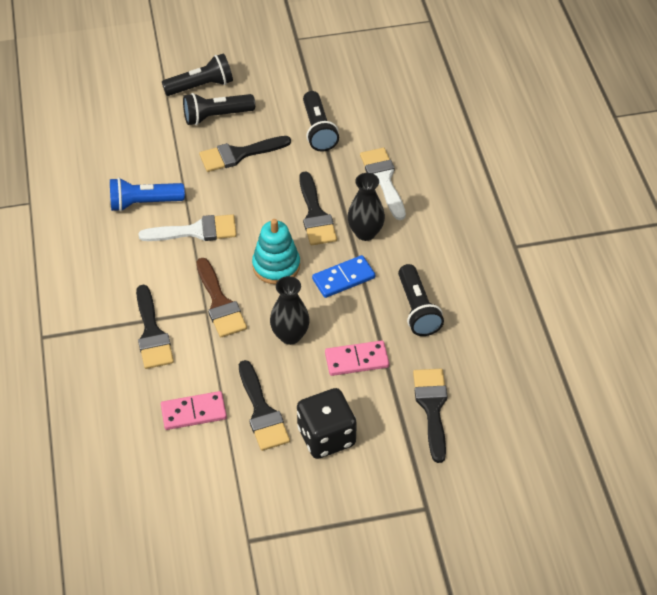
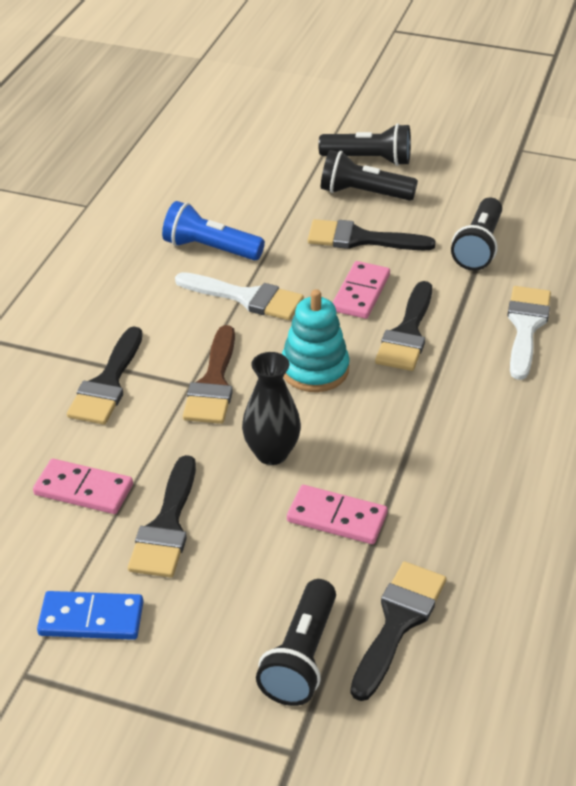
camera: 30 degrees right, 10 degrees down
black dice [297,388,357,459] -> none
blue domino [312,255,375,298] -> blue domino moved to [37,591,143,640]
black vase [347,173,385,241] -> none
black flashlight [398,264,444,336] -> black flashlight moved to [256,579,336,706]
none -> pink domino [332,261,390,319]

